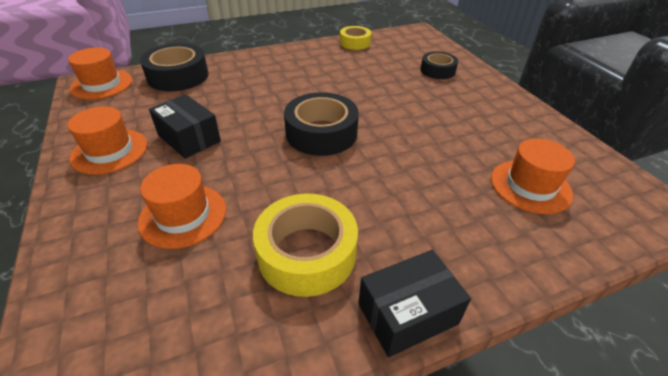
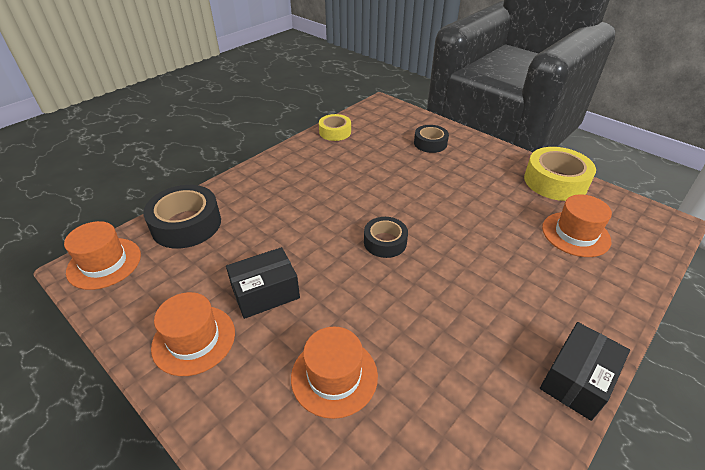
camera: 25 degrees left, 0 degrees up
black box [149,94,221,159] -> black box turned 45 degrees counterclockwise [226,247,300,319]
yellow tape [253,194,358,297] -> yellow tape moved to [524,147,596,201]
black tape [284,92,359,156] -> black tape [364,217,408,258], size x0.61

